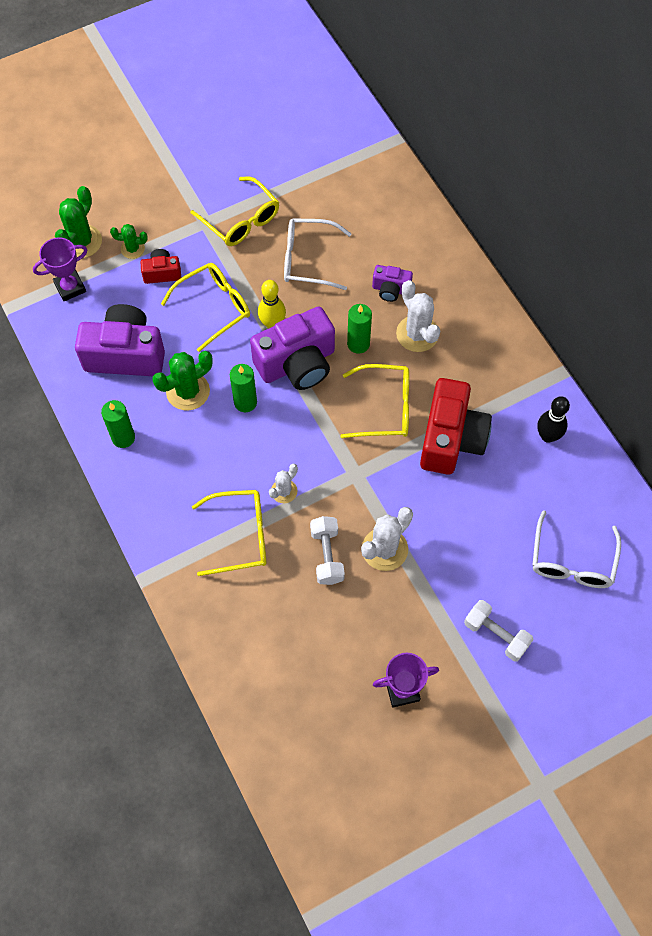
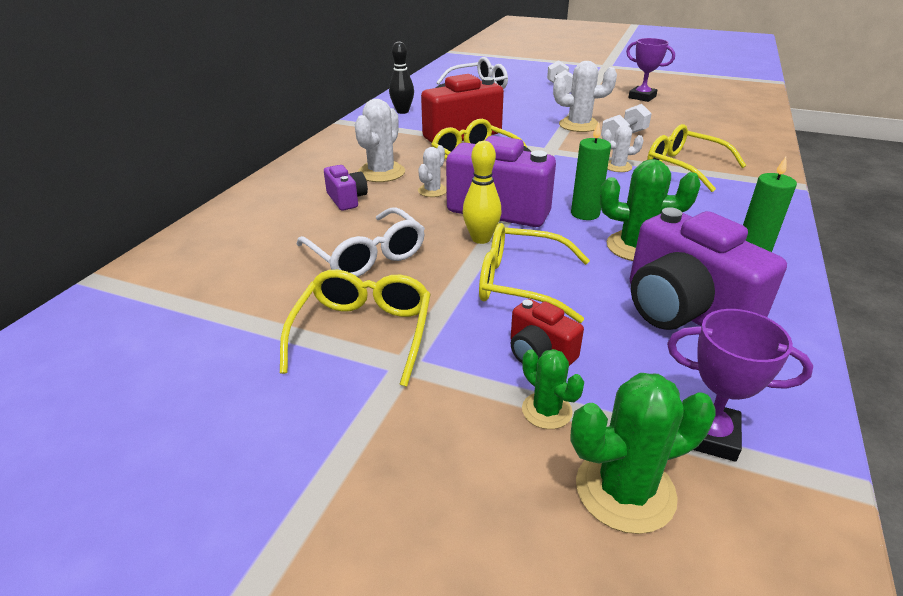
camera: 130 degrees left, 30 degrees down
green candle [347,304,372,354] -> white cactus [418,145,447,197]

